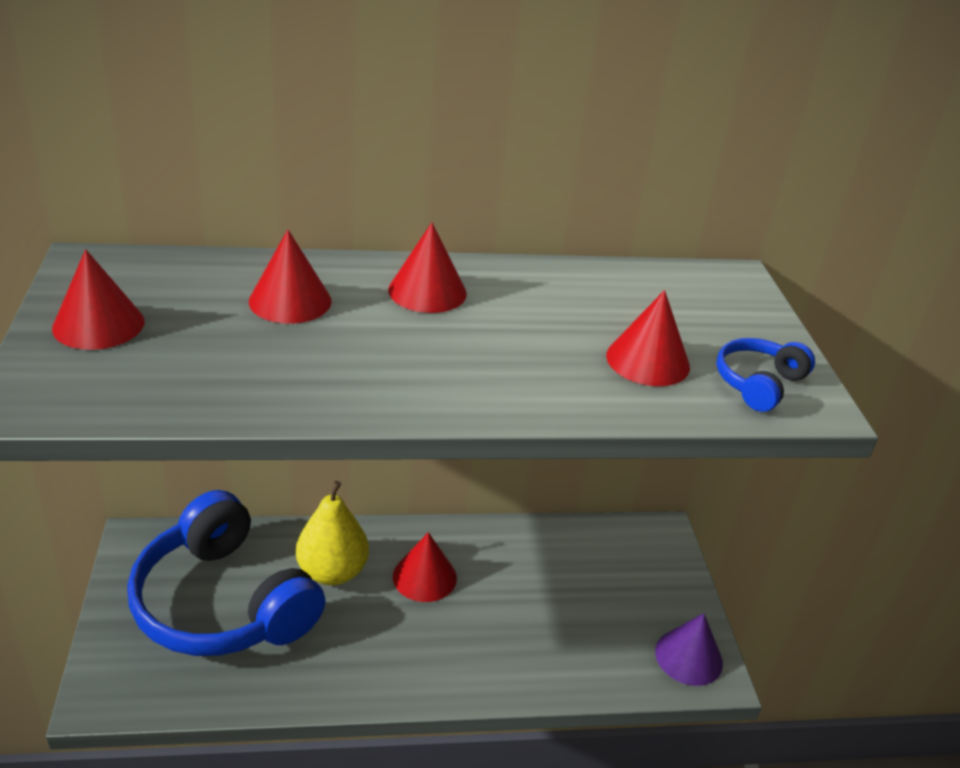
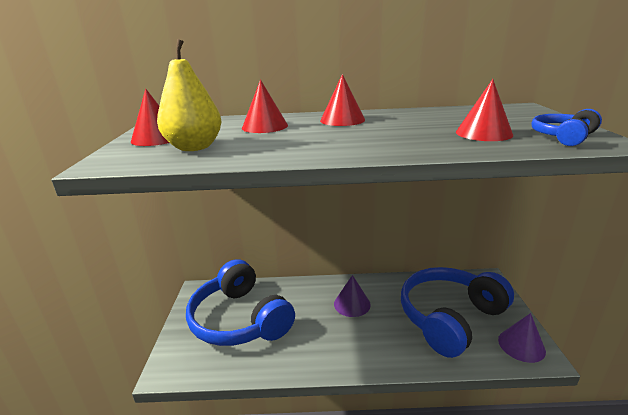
camera: 10 degrees right, 10 degrees down
yellow pear [296,481,369,585] -> yellow pear moved to [157,39,221,151]
red cone [393,532,457,602] -> purple cone [334,275,371,317]
none -> blue headphones [401,267,514,358]

